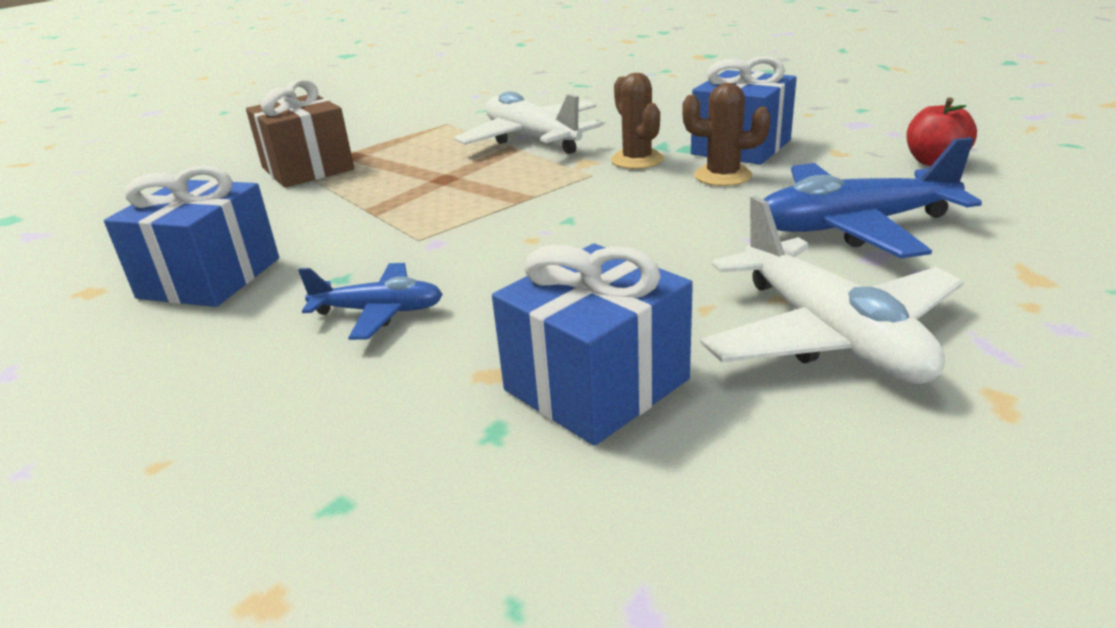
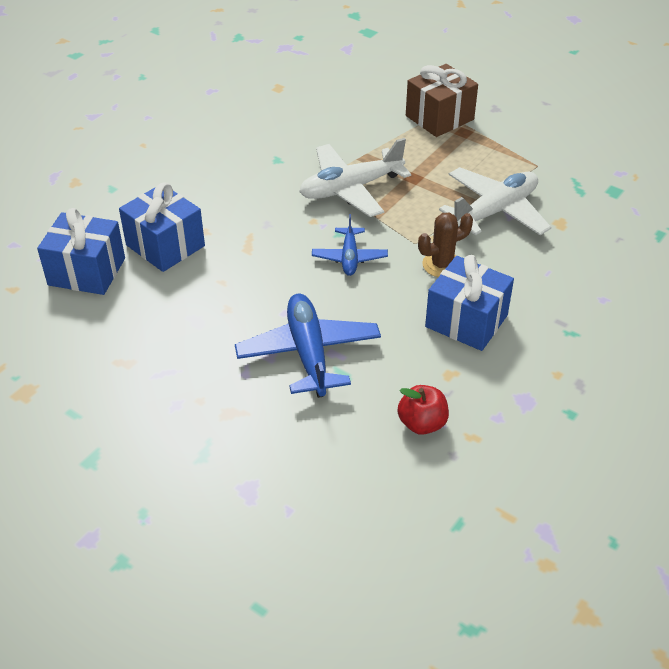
camera: 85 degrees right, 15 degrees up
blue gift [104,165,279,307] -> blue gift moved to [37,208,125,295]
blue plane [298,263,443,340] -> blue plane moved to [312,214,388,276]
brown cactus [682,83,771,186] -> none
white plane [700,196,963,384] -> white plane moved to [299,138,411,217]

